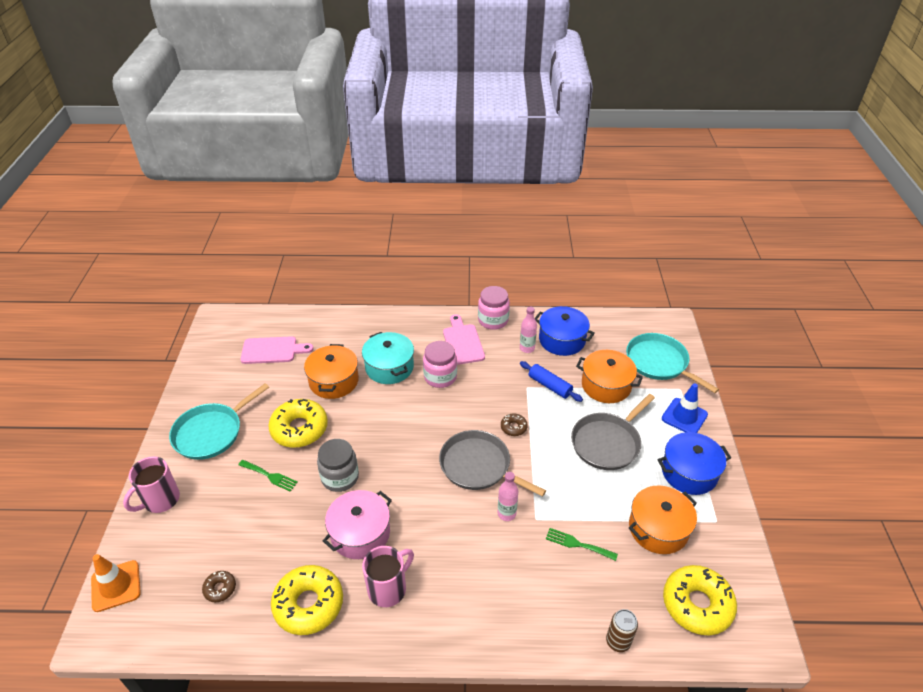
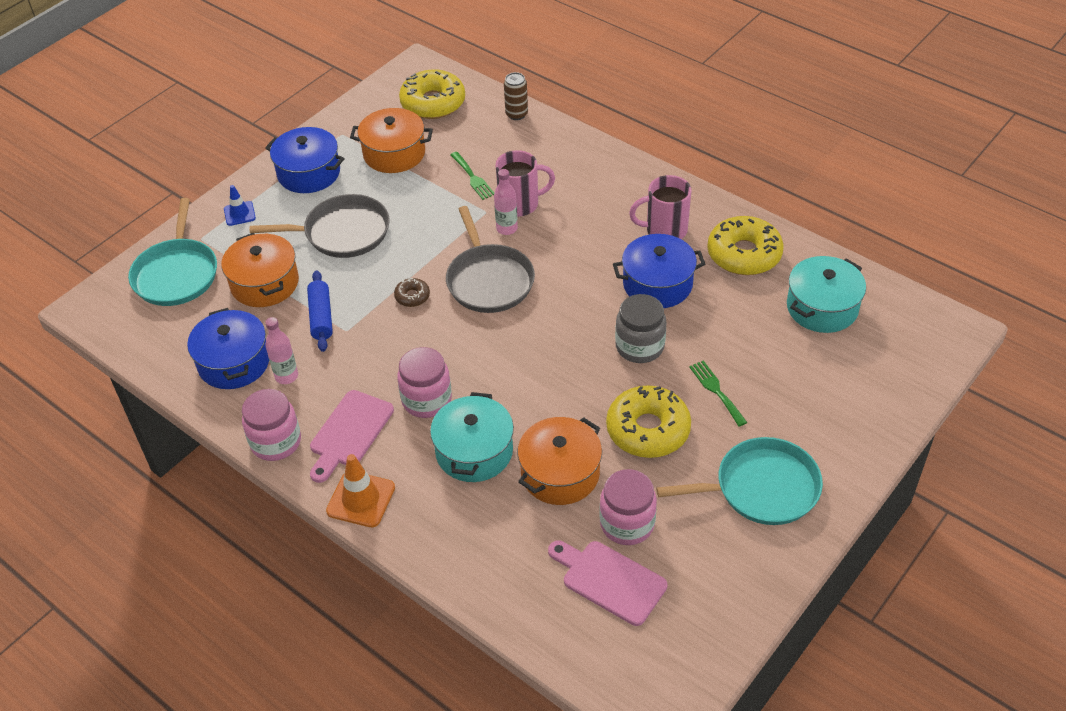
camera: 140 degrees left, 5 degrees up
orange traffic cone [91,554,141,612] -> orange traffic cone moved to [326,454,395,527]
pink mug [123,456,180,513] -> pink mug moved to [496,150,555,217]
brown donut [202,571,236,602] -> turquoise pot [787,256,866,333]
pink pot [323,490,392,559] -> blue pot [613,234,705,308]
blue traffic cone [662,383,708,433] -> blue traffic cone [224,185,256,226], size x0.63
none -> pink jar [599,469,657,545]

